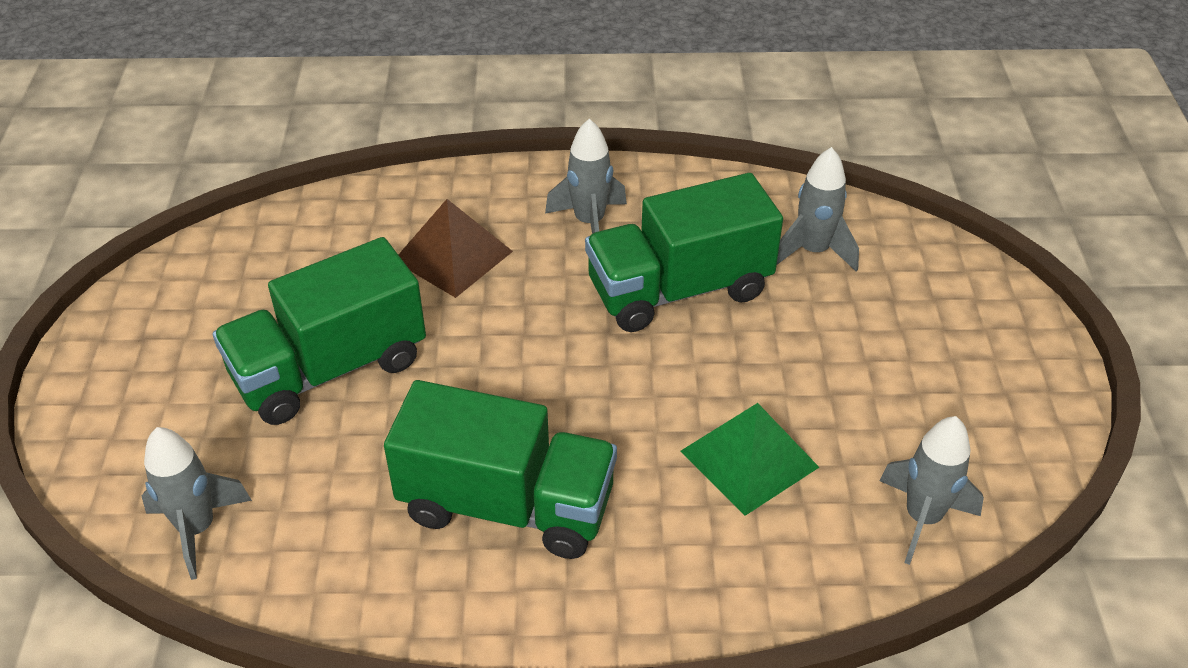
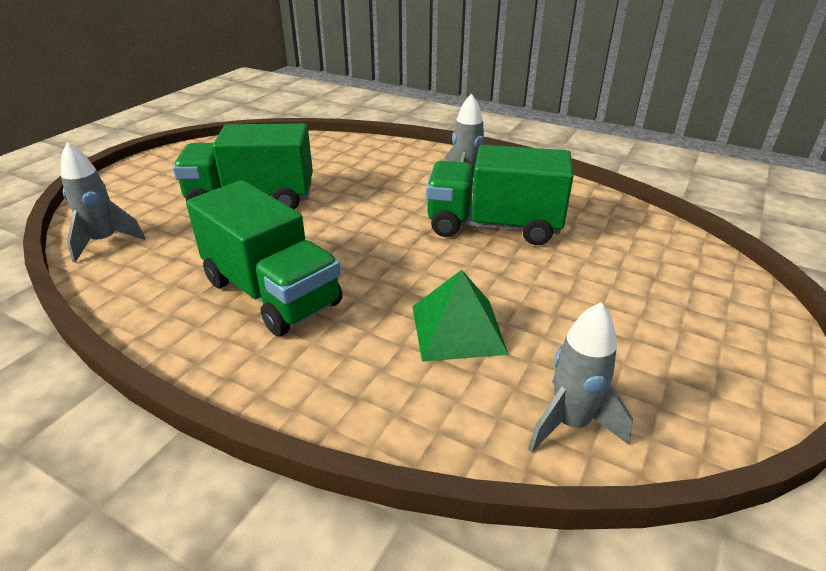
camera: 30 degrees right, 10 degrees down
brown pyramid [398,199,513,298] -> none
grey rocket [777,147,859,272] -> none

